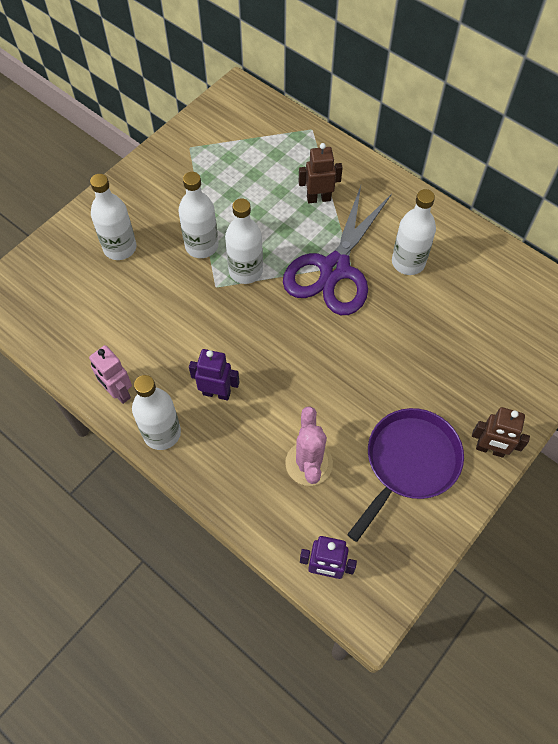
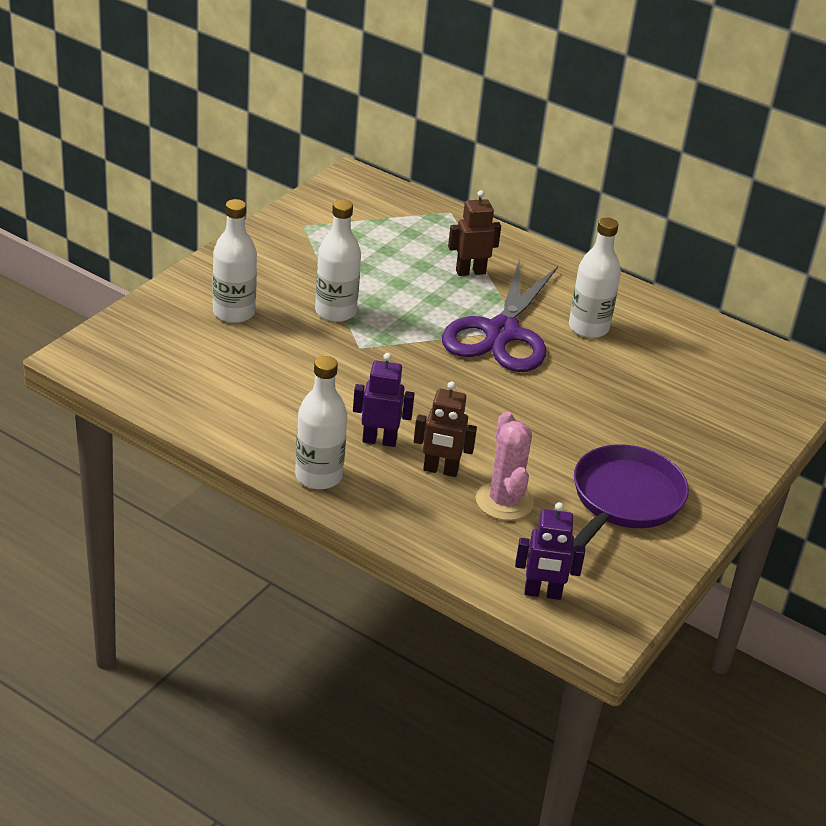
camera: 10 degrees left, 25 degrees down
pink robot [89,345,132,404] -> none
white bottle [225,198,263,284] -> none
brown robot [472,407,530,458] -> brown robot moved to [414,381,477,477]

